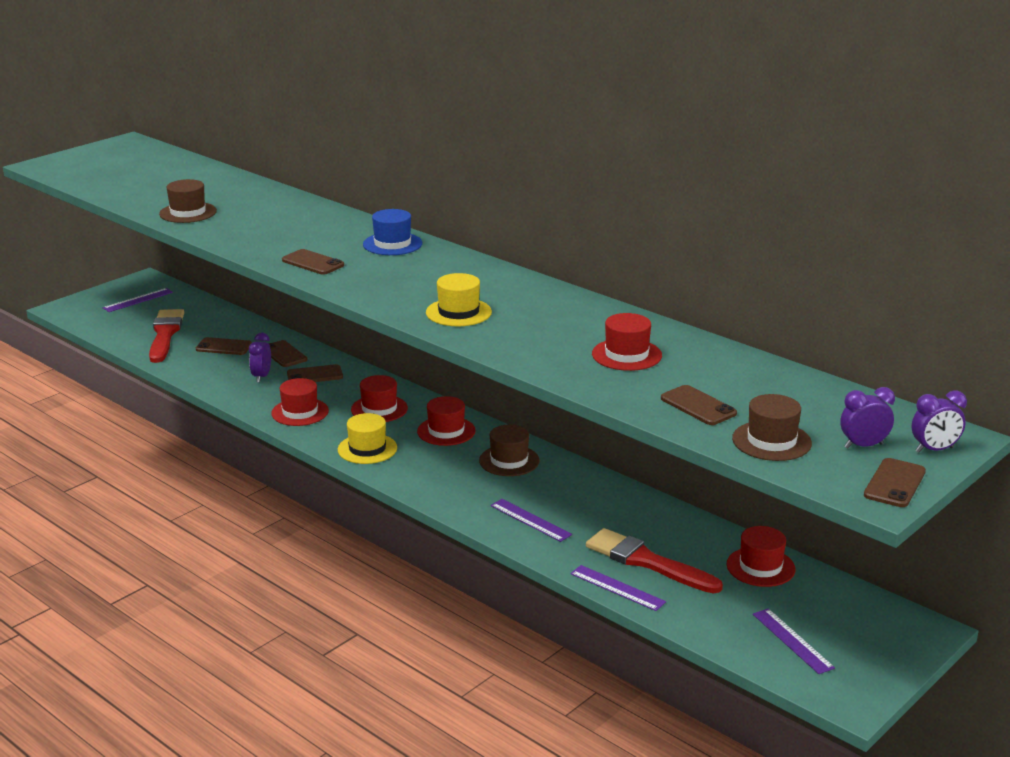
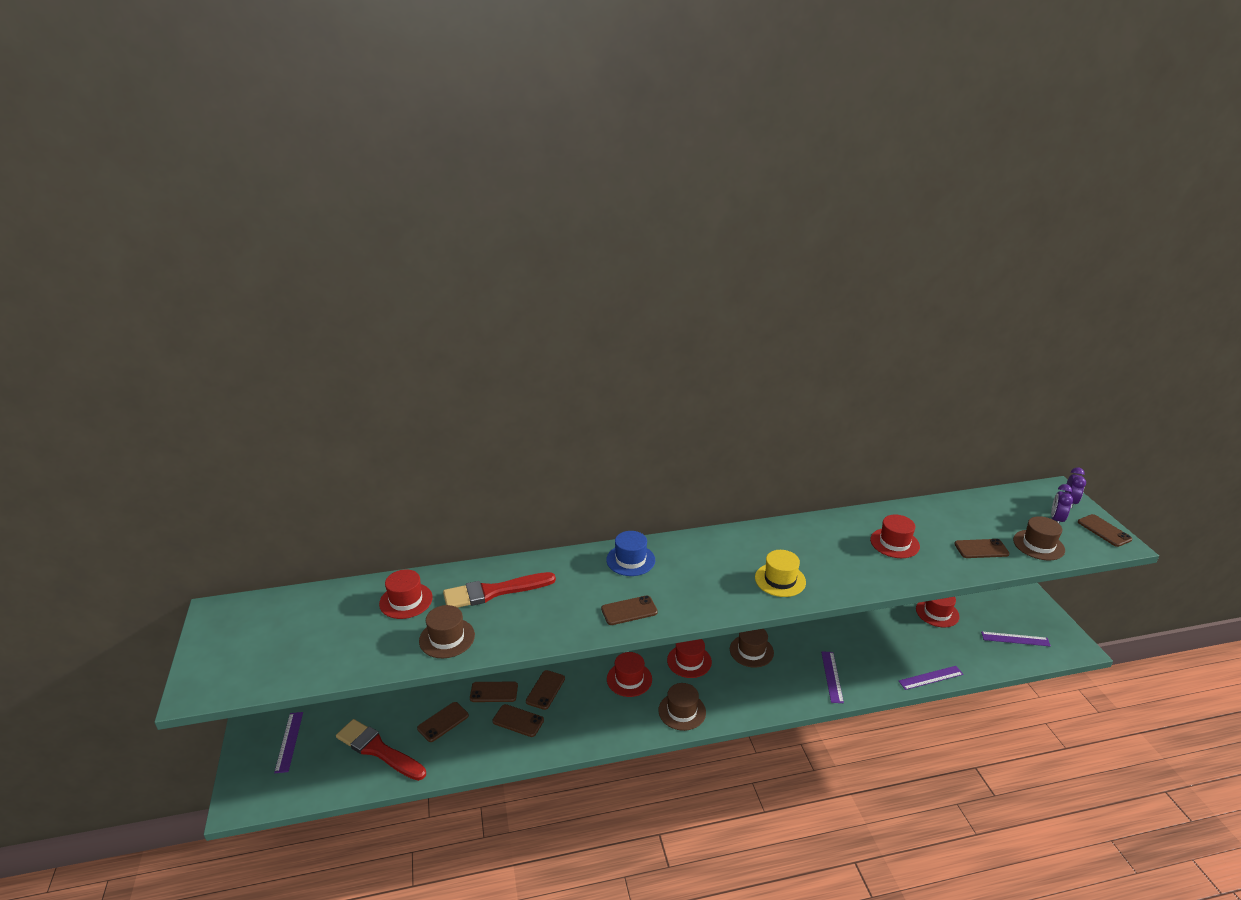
camera: 55 degrees left, 5 degrees up
purple clock [249,333,271,383] -> brown phone [492,704,544,737]
red hat [271,378,329,426] -> red hat moved to [379,569,433,619]
yellow hat [338,413,397,464] -> brown hat [658,683,706,731]
purple ruler [490,499,572,542] -> purple ruler turned 75 degrees counterclockwise [821,651,844,703]
red brush [586,528,723,594] -> red brush moved to [443,572,556,608]

